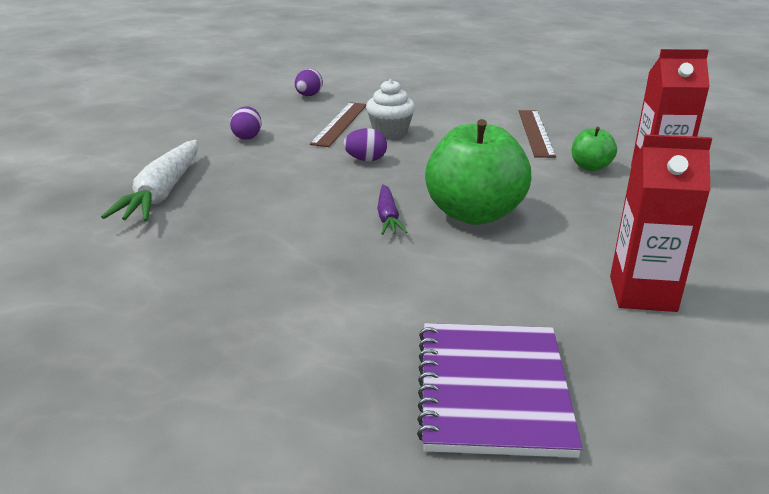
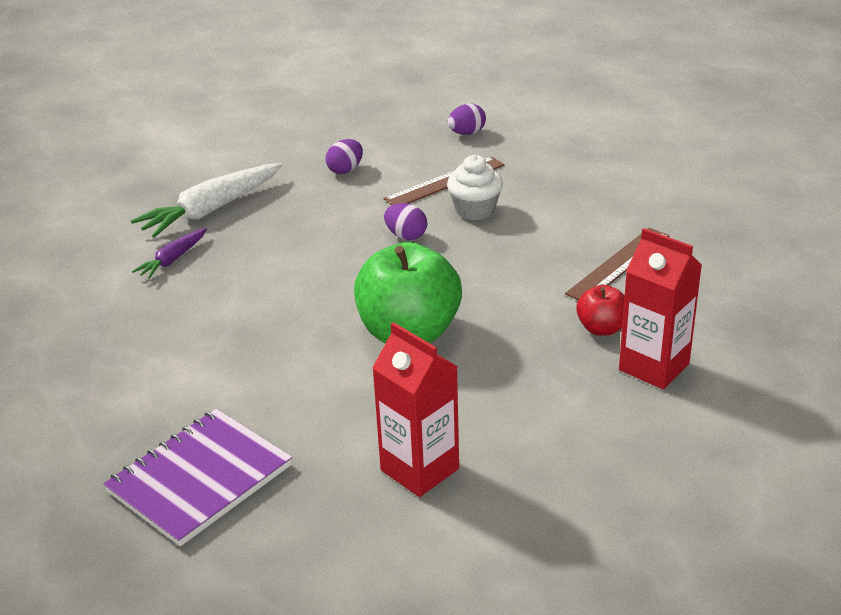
camera: 40 degrees right, 5 degrees up
purple carrot [377,184,408,235] -> purple carrot moved to [132,228,207,279]
green apple [572,127,617,171] -> red apple [576,285,625,336]

